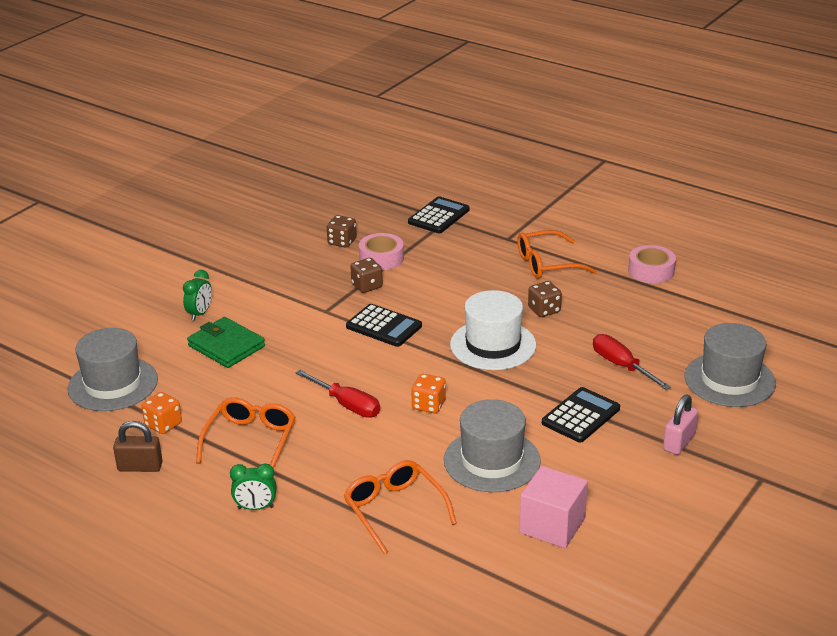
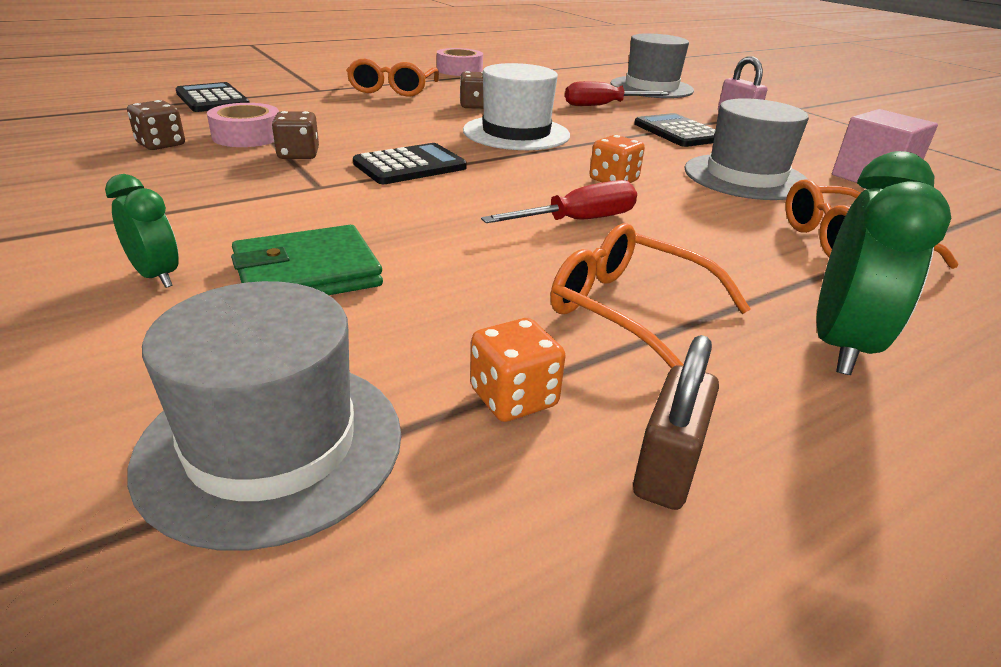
camera: 70 degrees left, 0 degrees up
green clock [230,464,277,510] -> green clock [816,151,952,375], size x1.74

